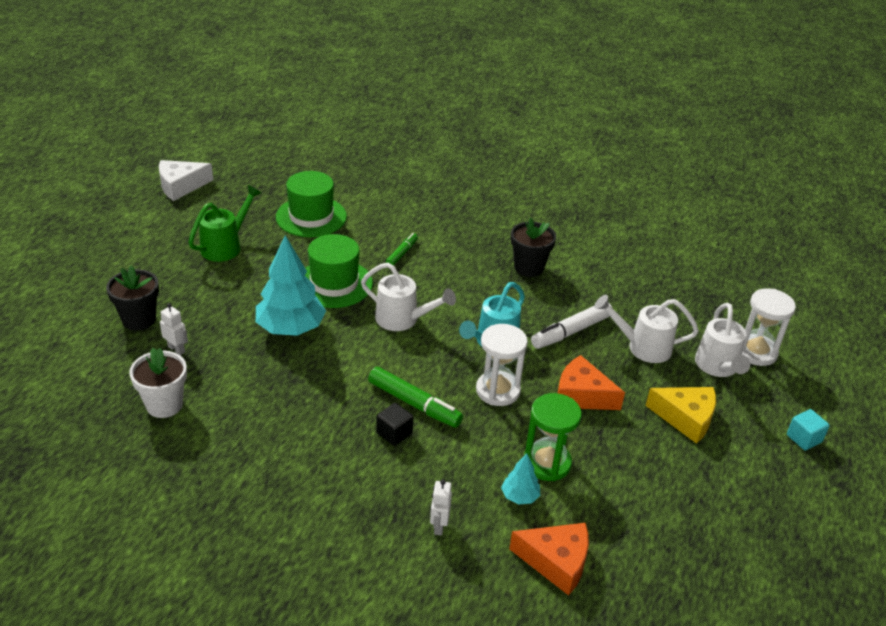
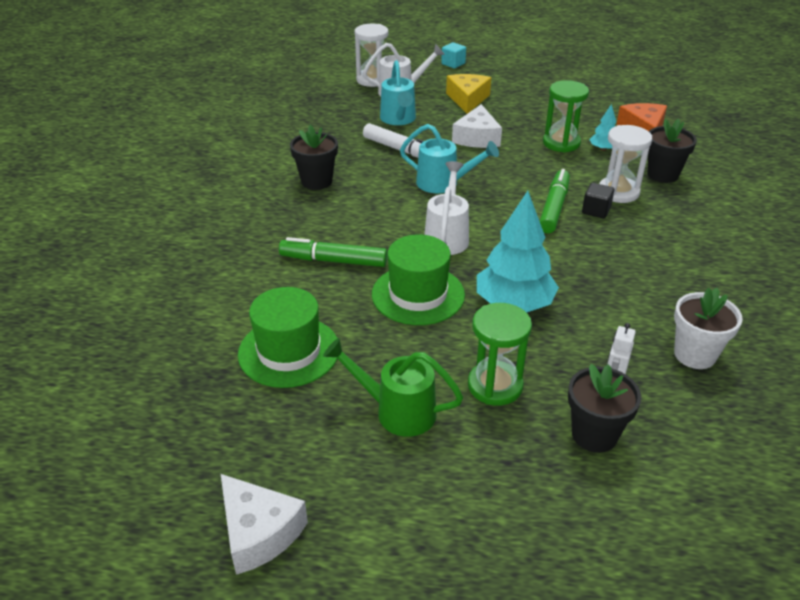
camera: 105 degrees left, 0 degrees up
green marker [386,233,418,266] -> green marker [279,237,388,267], size x1.67
white robot [430,479,452,536] -> black flower pot [648,119,697,183]
white hourglass [476,324,528,406] -> white hourglass moved to [599,125,652,203]
orange cheese [558,355,625,410] -> white cheese [452,104,502,148]
white watering can [594,295,699,363] -> turquoise watering can [380,60,416,125]
none -> green hourglass [468,303,532,405]

